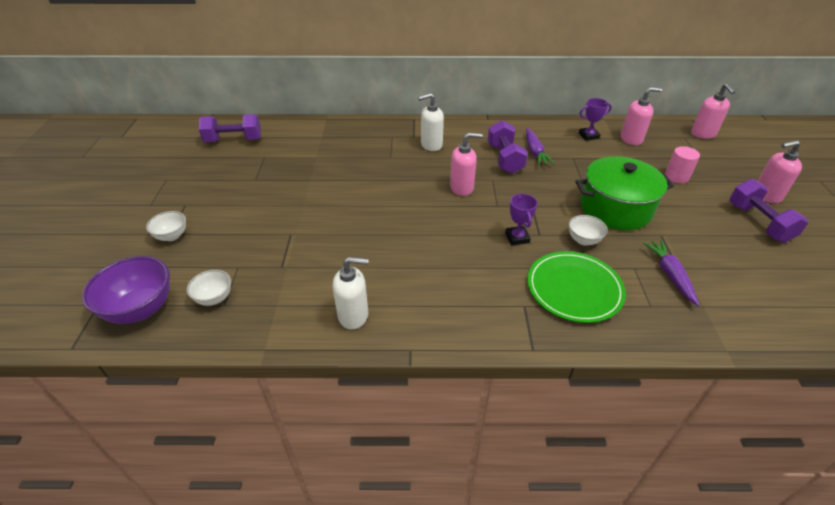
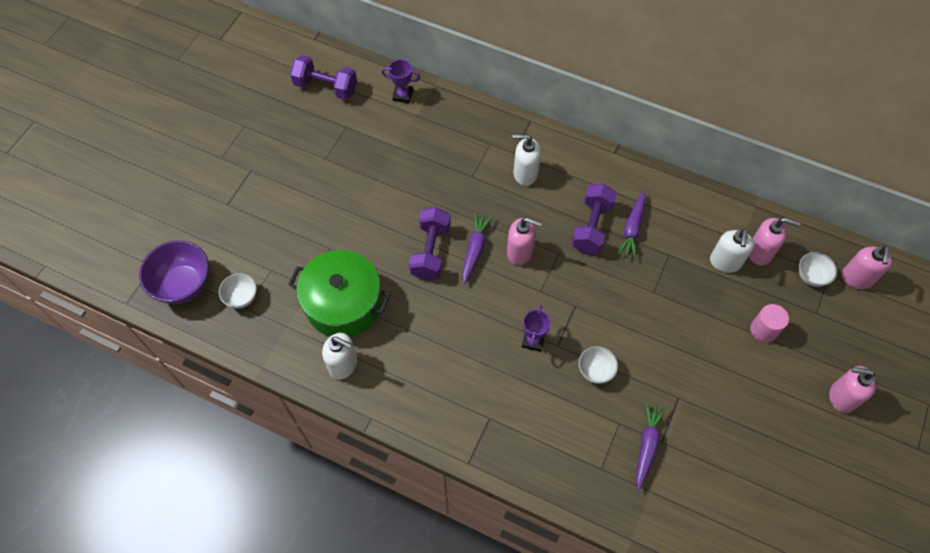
camera: 25 degrees right, 20 degrees up
white bowl [146,211,186,241] -> white bowl moved to [799,252,837,287]
green plate [527,251,626,323] -> none
green pot [575,156,674,230] -> green pot moved to [288,250,390,337]
purple trophy [579,98,612,141] -> purple trophy moved to [382,59,420,103]
purple dumbbell [729,179,808,243] -> purple dumbbell moved to [409,207,451,280]
none -> purple carrot [462,212,493,284]
none -> white soap dispenser [710,229,754,273]

